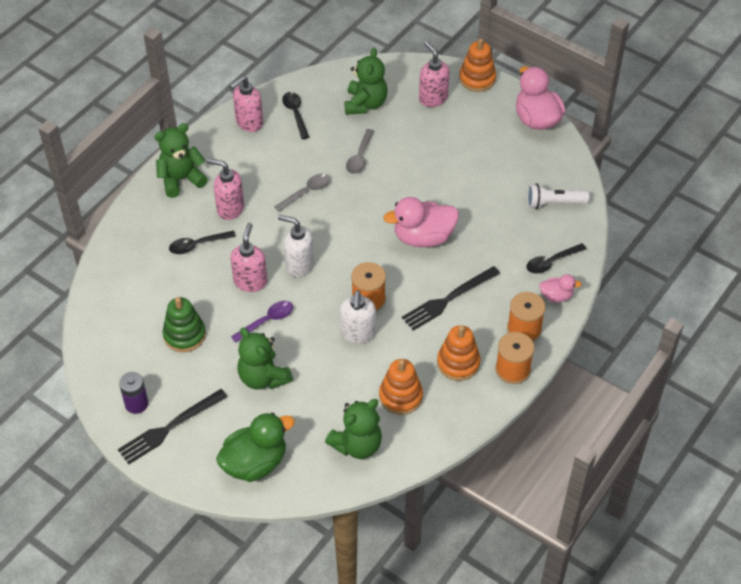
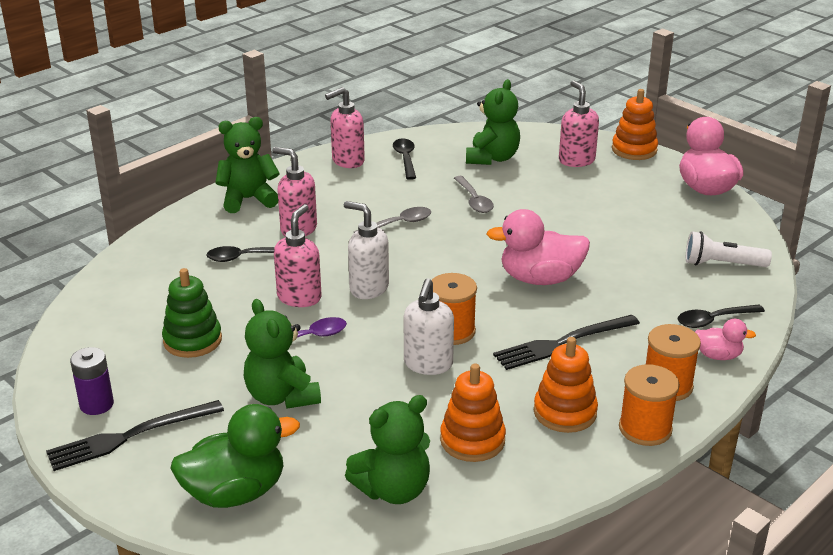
camera: 10 degrees right, 20 degrees down
grey spoon [346,129,374,174] -> grey spoon turned 45 degrees counterclockwise [454,176,494,213]

